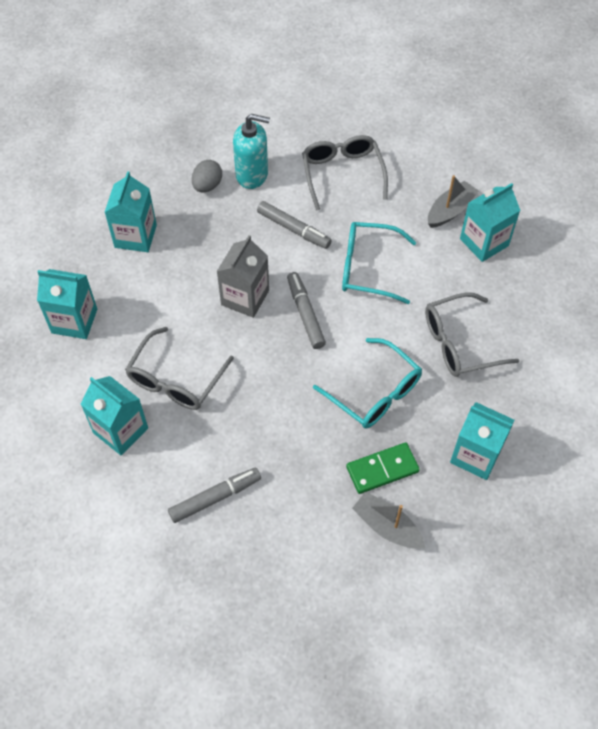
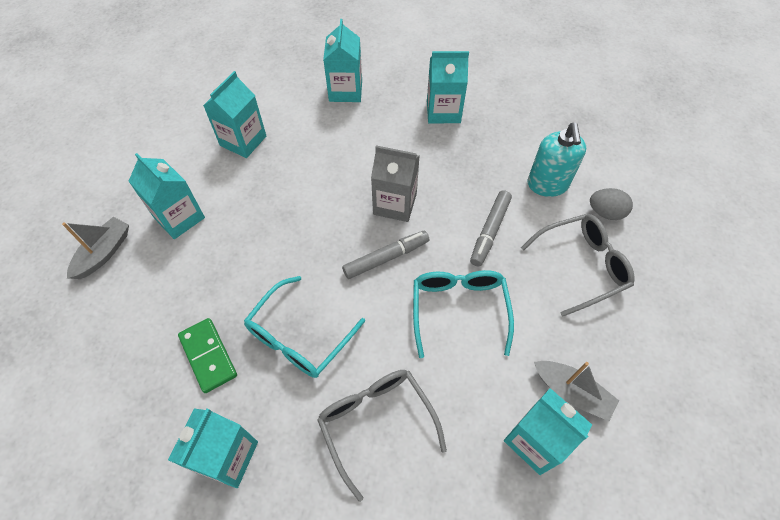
camera: 80 degrees right, 0 degrees up
grey glasses [125,327,234,410] -> none
grey marker [168,468,261,523] -> turquoise carton [129,153,205,239]
grey egg [192,160,222,192] -> grey egg moved to [590,188,633,220]
grey boat [352,492,425,549] -> grey boat moved to [62,217,129,279]

